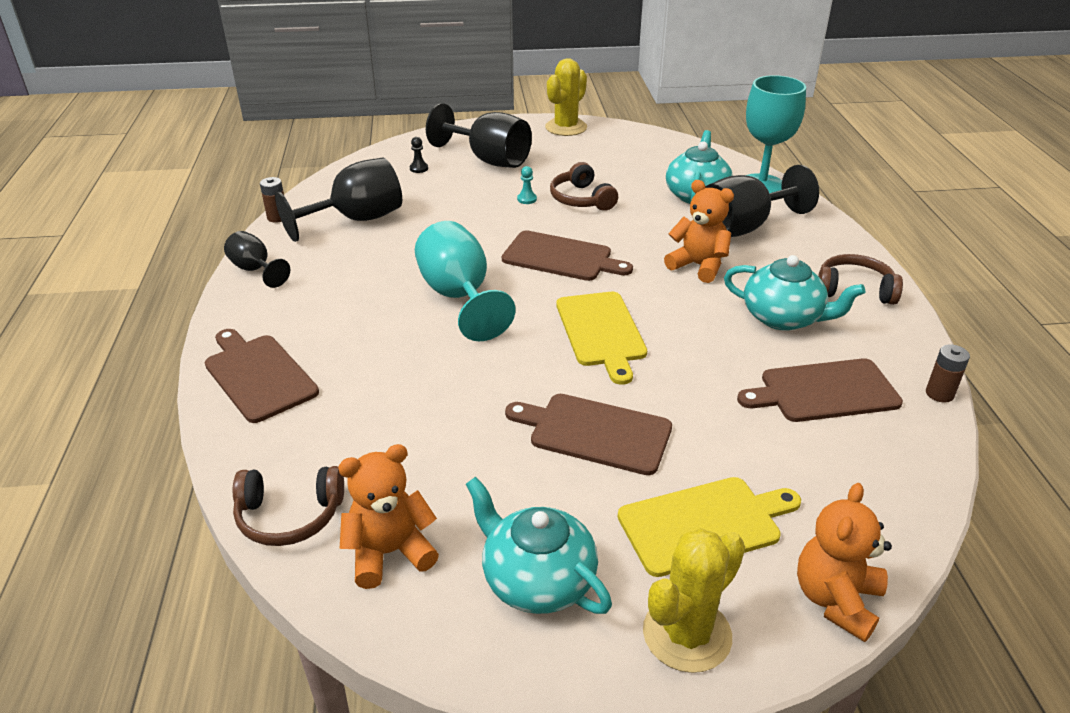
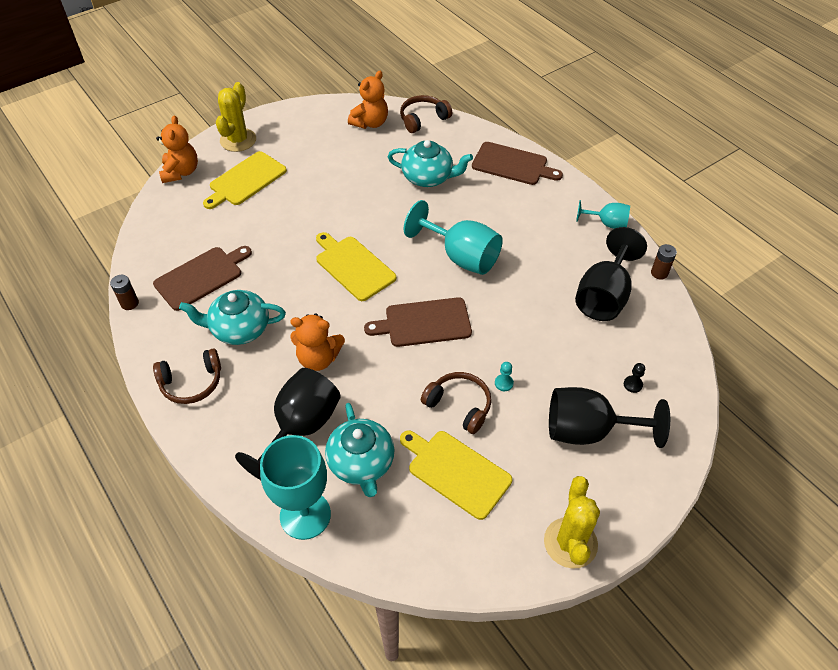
camera: 150 degrees right, 15 degrees up
black goblet [224,231,290,288] -> turquoise goblet [576,200,630,229]
turquoise teapot [466,477,612,614] -> turquoise teapot moved to [388,140,473,187]
brown cutting board [505,394,672,475] -> none
none -> yellow cutting board [400,430,512,520]

